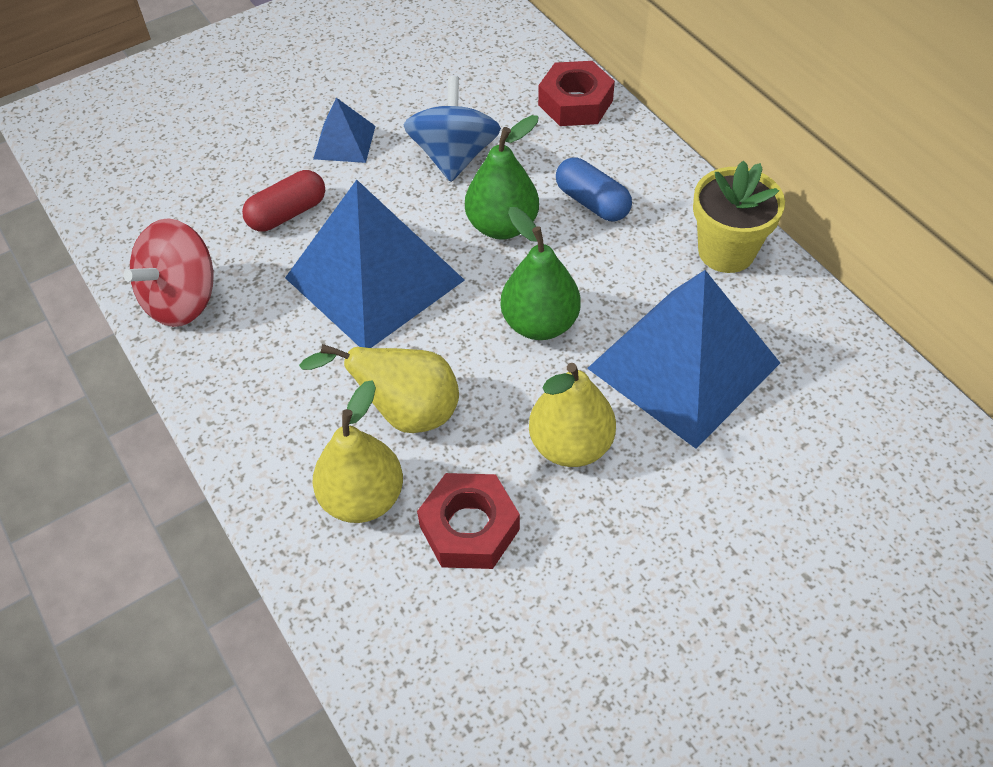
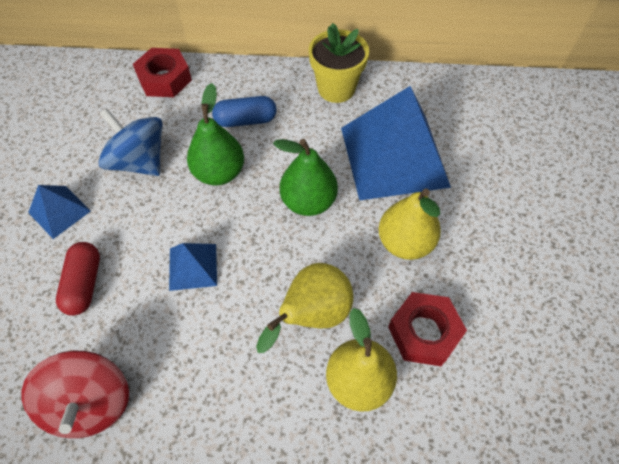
camera: 55 degrees left, 5 degrees up
blue pyramid [285,180,465,348] -> blue pyramid [169,243,217,291], size x0.46

